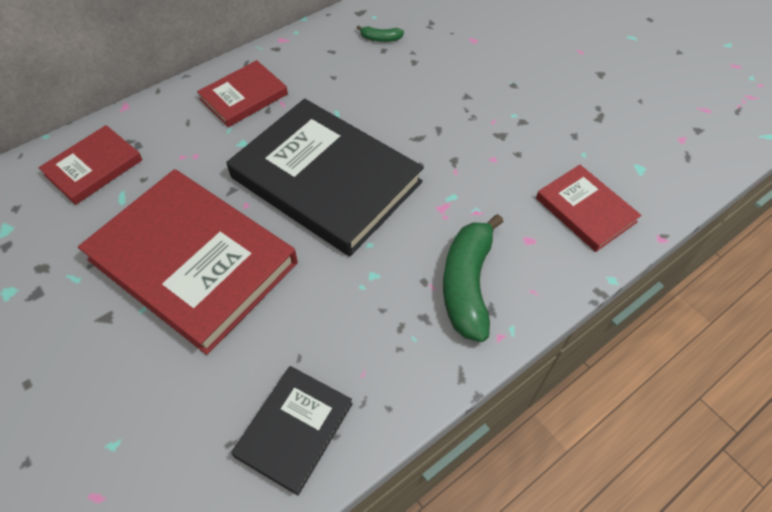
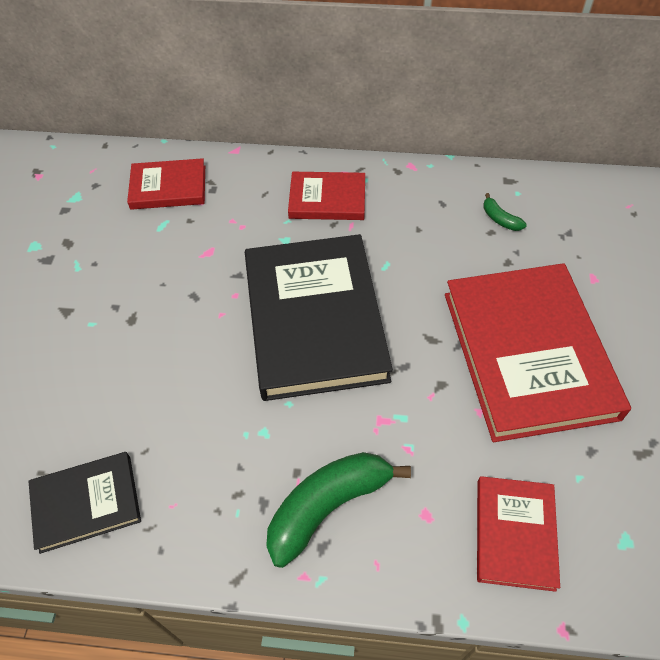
camera: 45 degrees right, 0 degrees up
red book [78,169,298,355] -> red book moved to [445,263,631,442]

